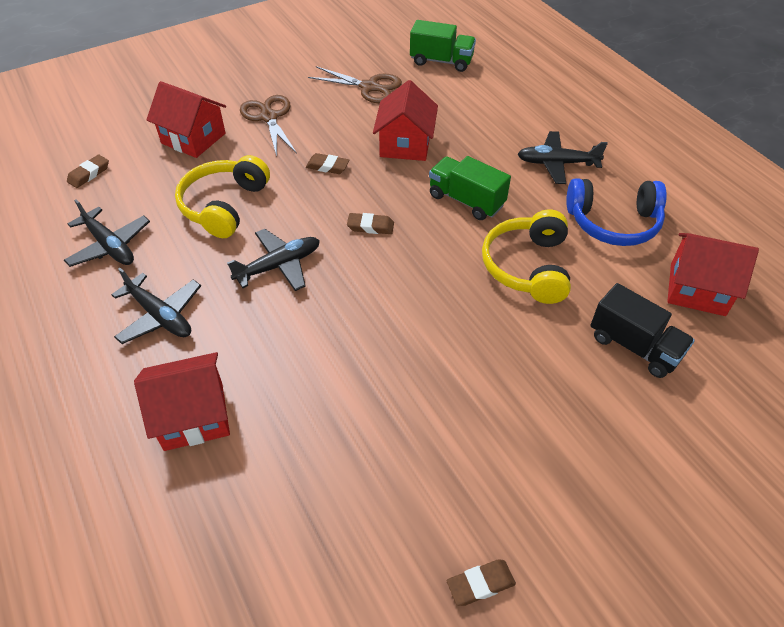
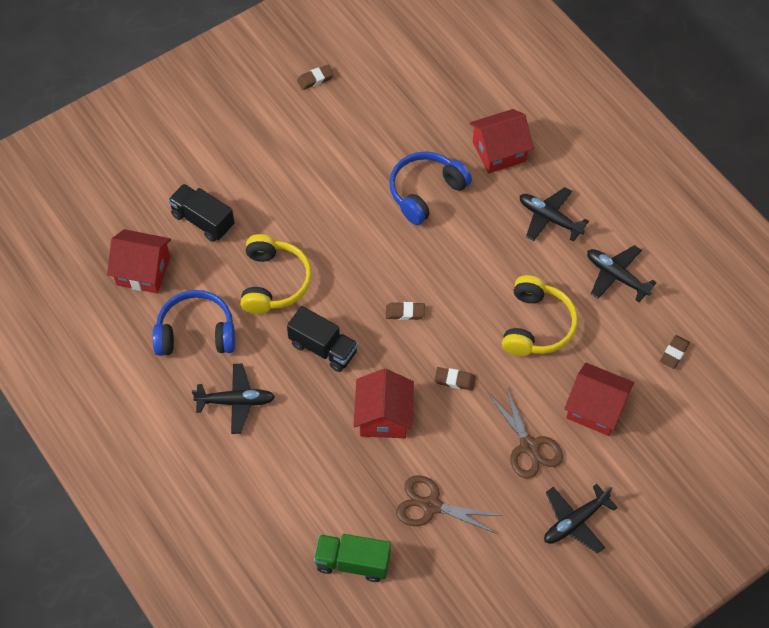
camera: 175 degrees right, 10 degrees up
black plane [227,229,320,291] -> black plane moved to [544,484,618,554]
green truck [429,156,511,220] -> black truck [287,306,358,372]
none -> blue headphones [389,152,472,225]

